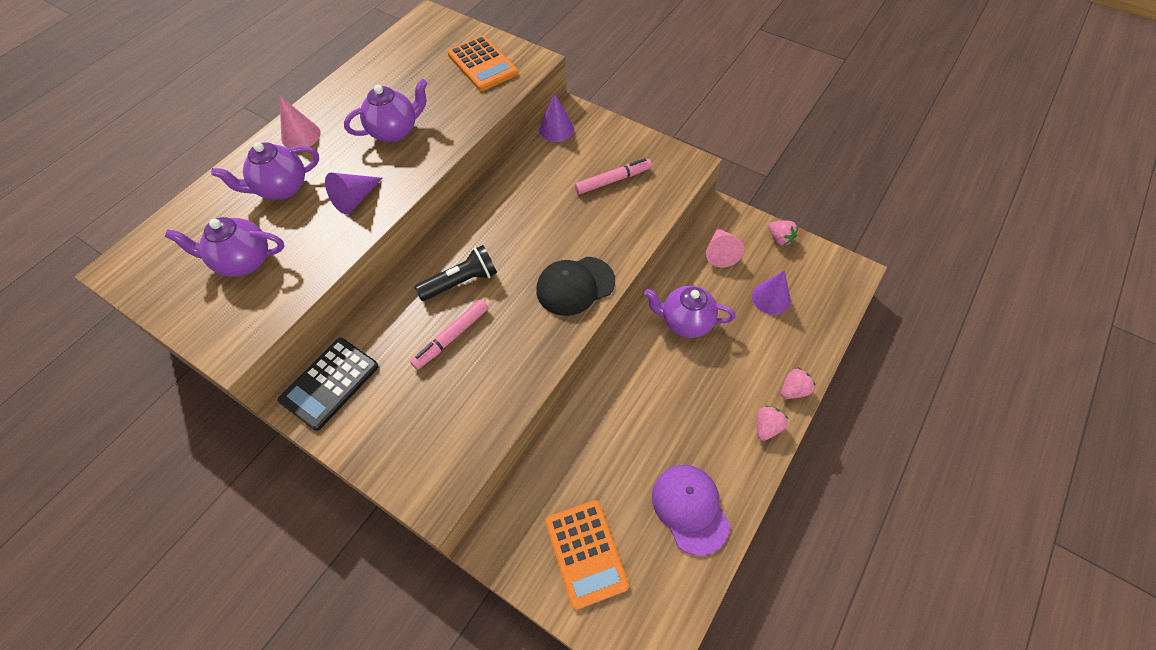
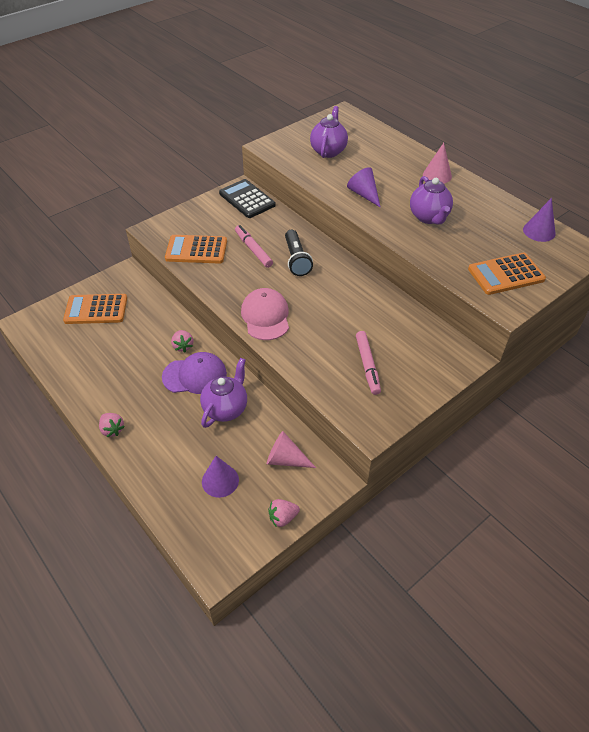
camera: 105 degrees right, 10 degrees down
purple teapot [211,142,319,200] -> none
black cap [536,257,615,316] -> pink cap [241,288,289,340]
purple cone [539,93,574,142] -> purple cone moved to [523,198,555,242]
purple cap [652,465,730,556] -> purple cap moved to [162,352,227,394]
pink strawberry [781,368,816,399] -> pink strawberry moved to [171,330,194,352]
none -> orange calculator [165,235,227,264]

